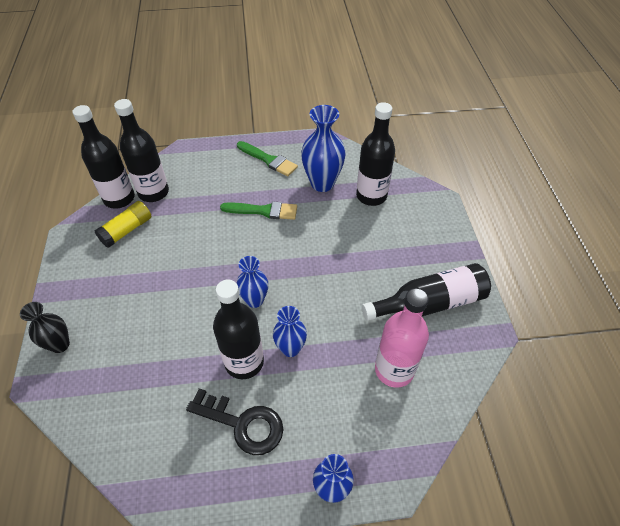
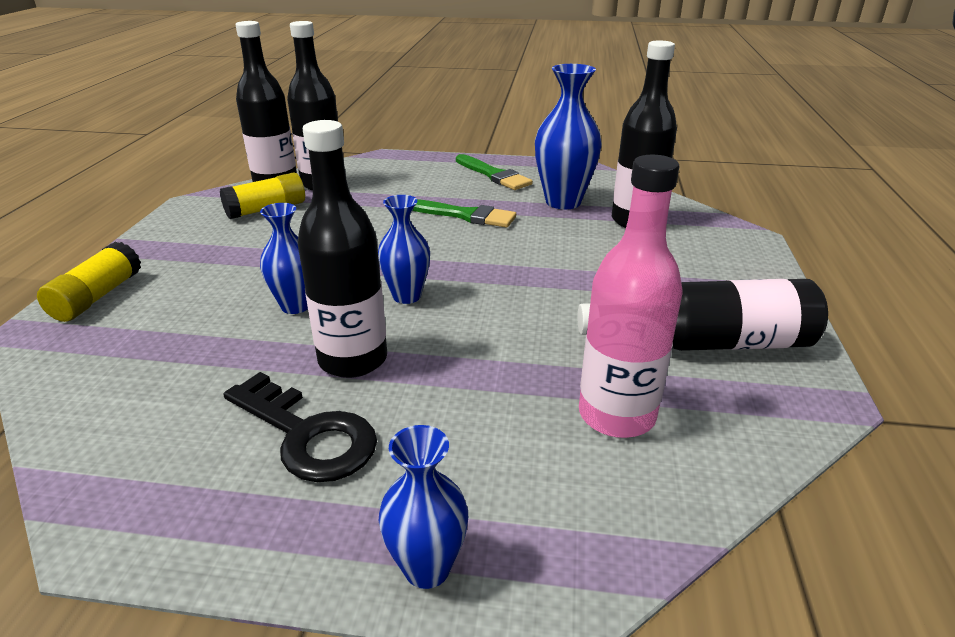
camera: 15 degrees right, 20 degrees down
black vase [20,302,70,353] -> yellow glue stick [37,241,141,322]
blue vase [273,306,307,357] -> blue vase moved to [260,203,308,314]

